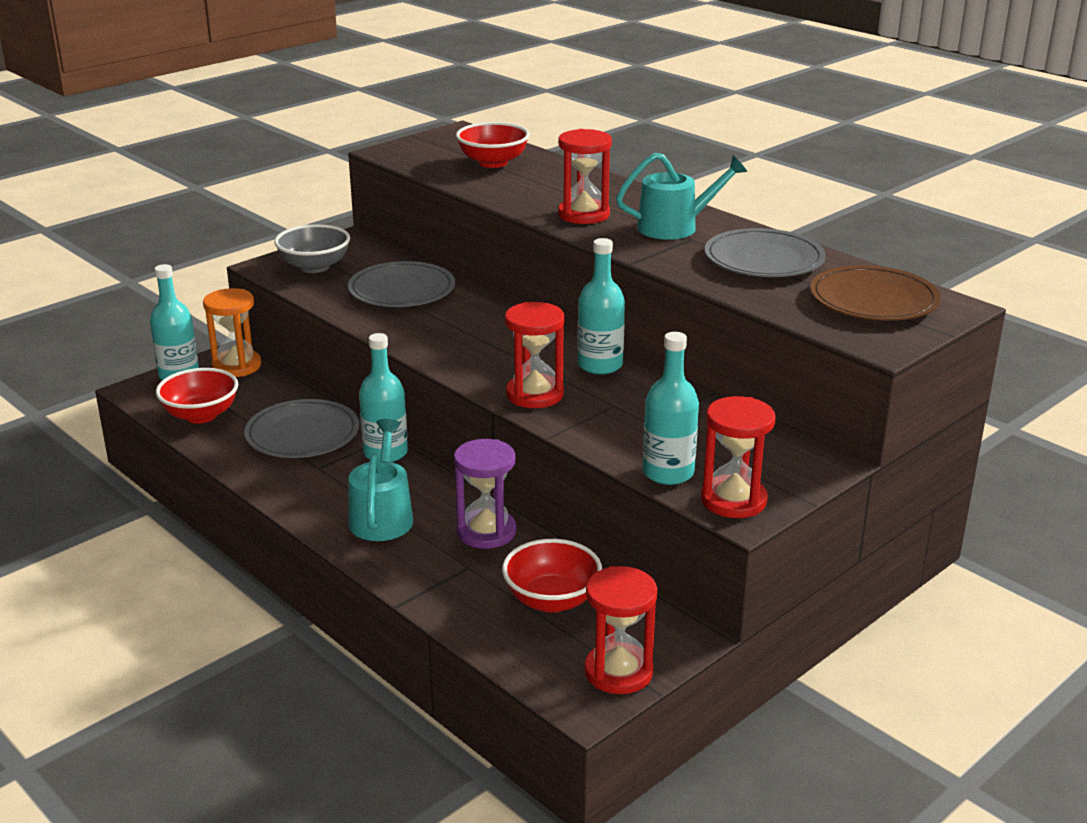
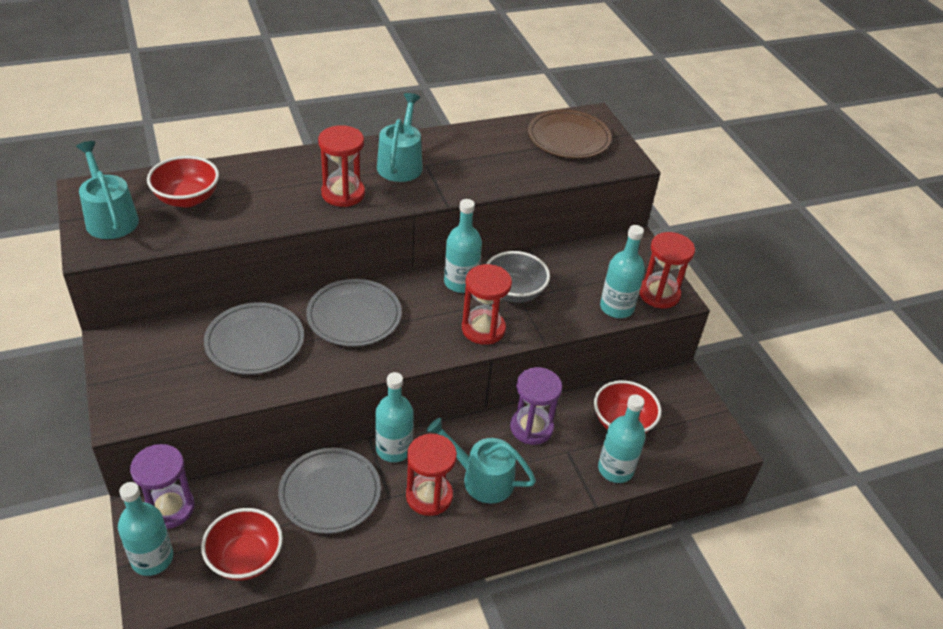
camera: 70 degrees left, 15 degrees up
orange hourglass [203,288,261,377] -> purple hourglass [130,444,195,529]
grey bowl [274,224,350,273] -> grey bowl moved to [486,251,550,303]
red hourglass [584,566,657,694] -> red hourglass moved to [406,434,457,516]
grey plate [705,228,826,277] -> grey plate moved to [306,279,402,346]
none -> turquoise watering can [76,141,139,239]
none -> turquoise bottle [598,394,646,483]

